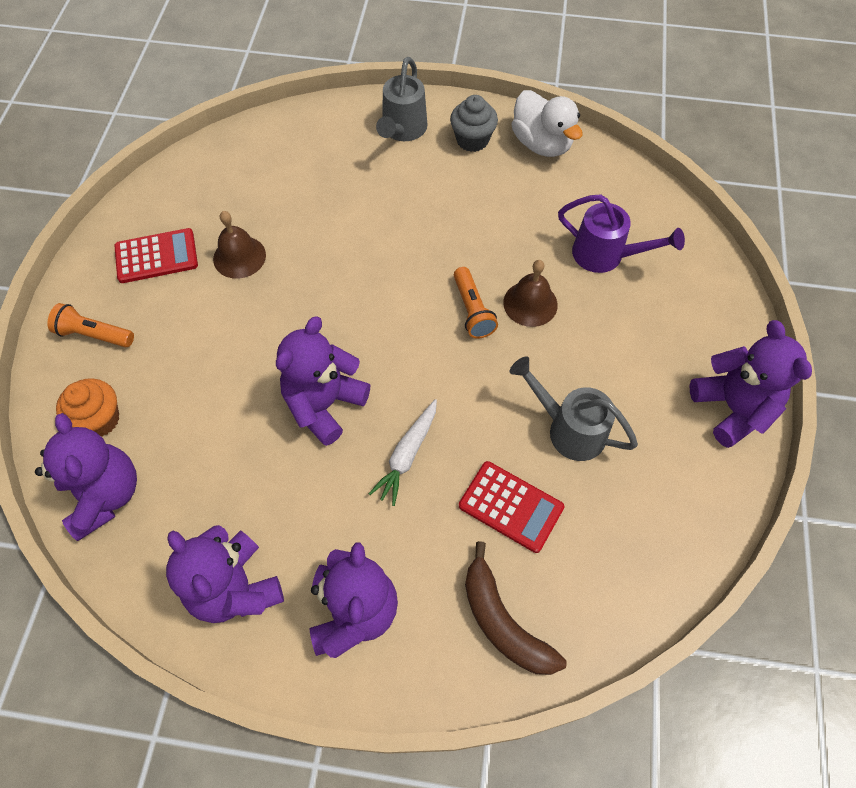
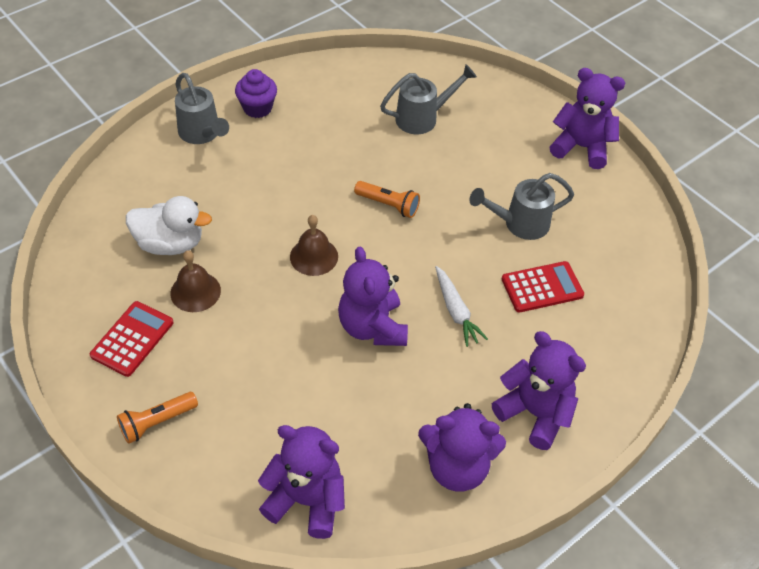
camera: 50 degrees left, 10 degrees down
orange cupcake [56,378,119,437] -> none
grey cupcake [450,95,498,152] -> purple cupcake [235,69,277,118]
brown banana [465,541,567,675] -> none
brown bell [503,260,558,327] -> brown bell moved to [290,215,338,276]
white duck [512,90,583,157] -> white duck moved to [126,196,212,255]
purple watering can [558,194,685,273] -> grey watering can [380,64,477,134]

